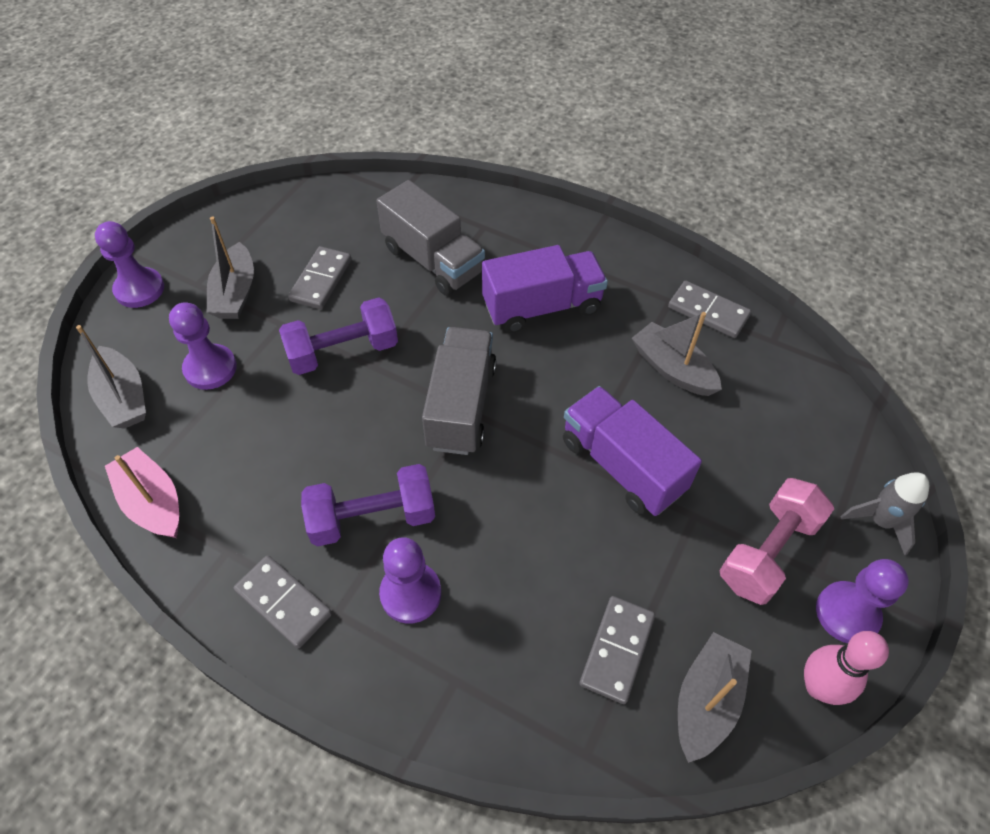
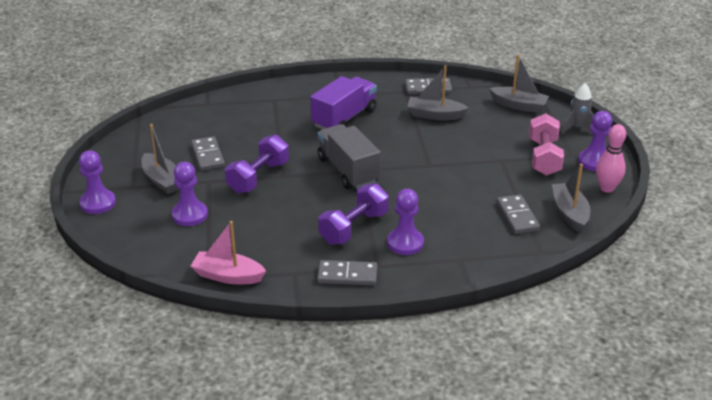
camera: 35 degrees left, 20 degrees down
grey boat [76,325,146,429] -> grey boat moved to [489,54,549,113]
grey truck [377,180,485,296] -> none
purple truck [563,386,702,516] -> none

